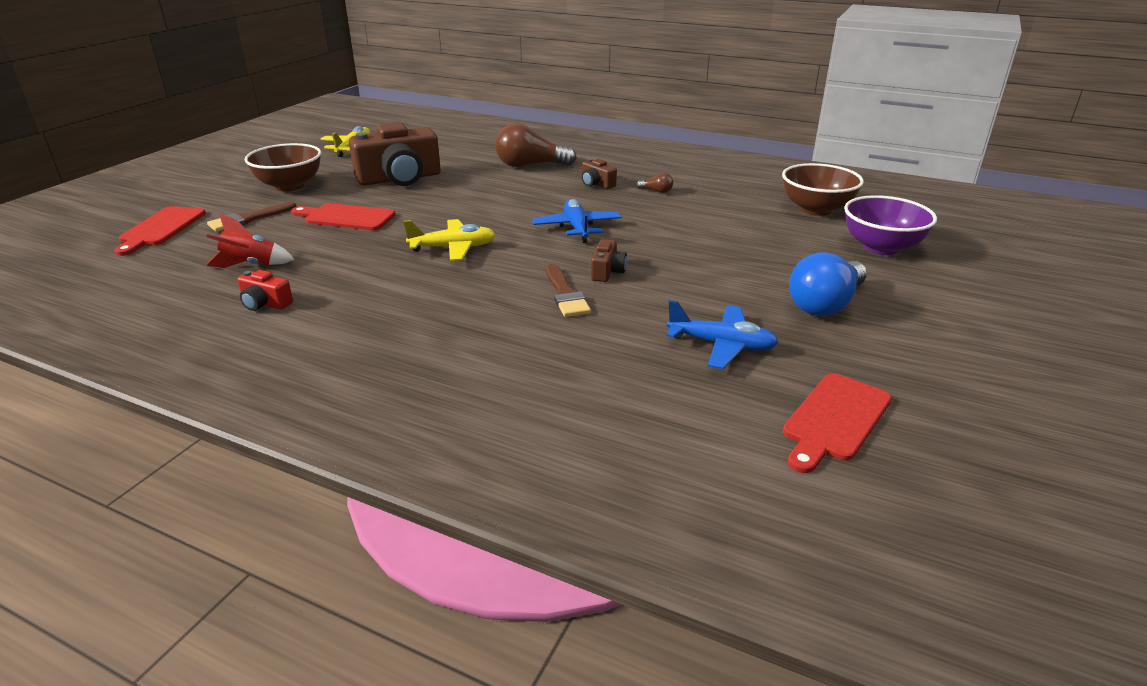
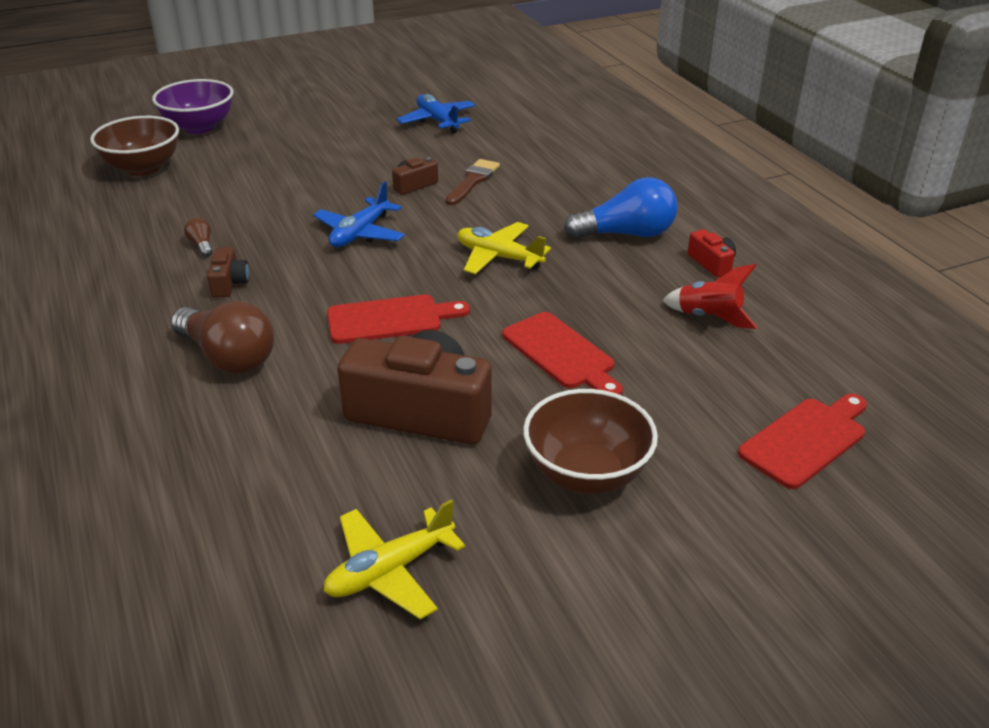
camera: 140 degrees left, 5 degrees up
brown brush [207,202,297,232] -> none
red cutting board [783,373,892,473] -> red cutting board moved to [327,295,470,344]
blue light bulb [789,252,867,316] -> blue light bulb moved to [564,177,678,239]

